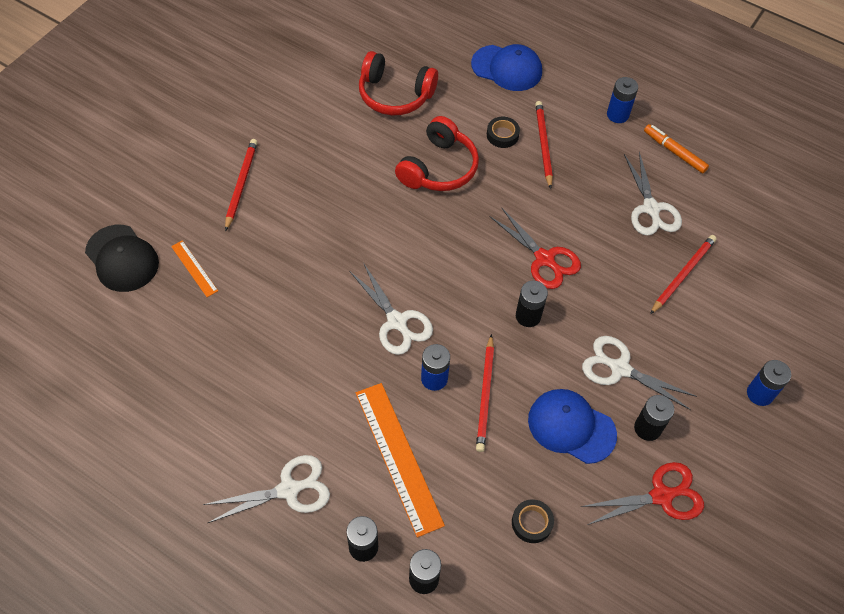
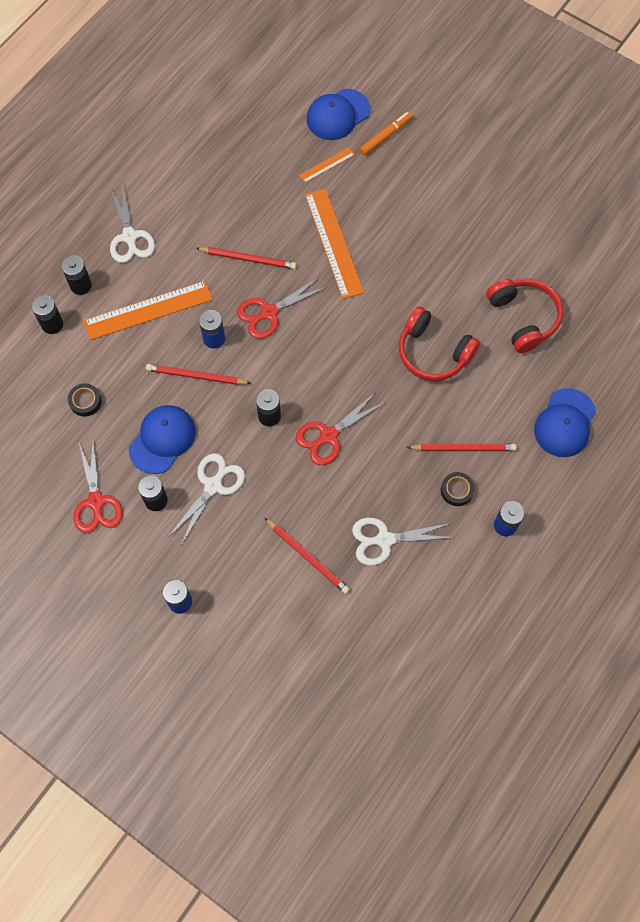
camera: 95 degrees right, 10 degrees up
black cap [85,225,159,292] -> blue cap [307,89,370,140]
red pencil [225,139,258,231] -> red pencil moved to [196,247,297,269]
white scissors [349,262,433,355] -> red scissors [237,277,327,339]
red headphones [359,51,438,115] -> red headphones turned 135 degrees clockwise [486,279,563,353]
black tape [487,117,520,148] -> black tape moved to [441,472,475,506]
orange marker [644,124,709,173] -> orange marker moved to [359,111,413,156]
none -> orange ruler [305,189,364,299]

